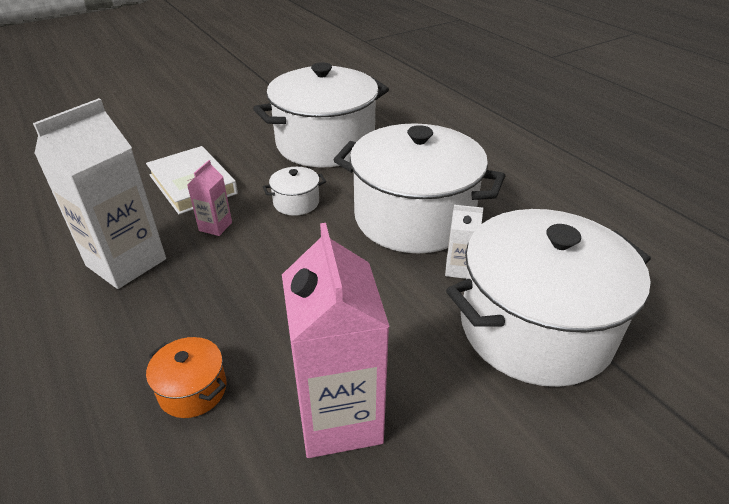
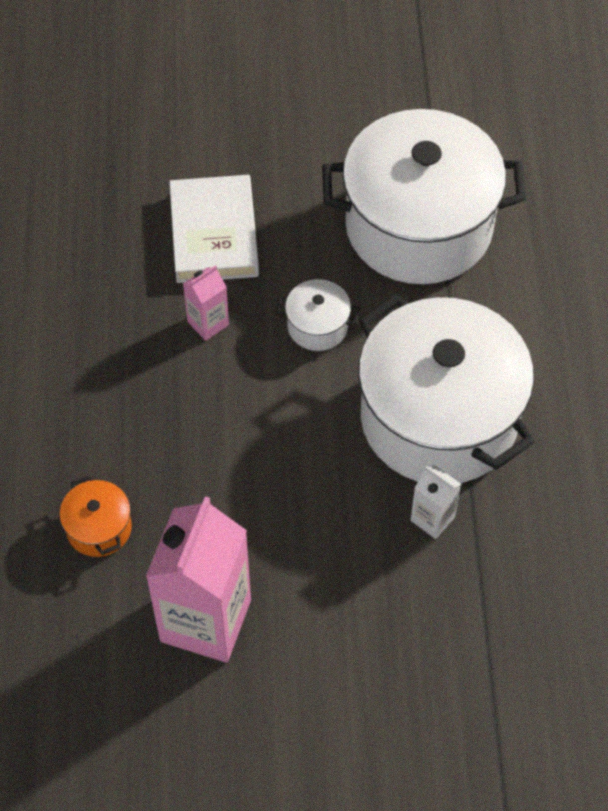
camera: 30 degrees right, 20 degrees up
white carton [33,98,166,289] -> none
white pot [446,209,651,387] -> none

